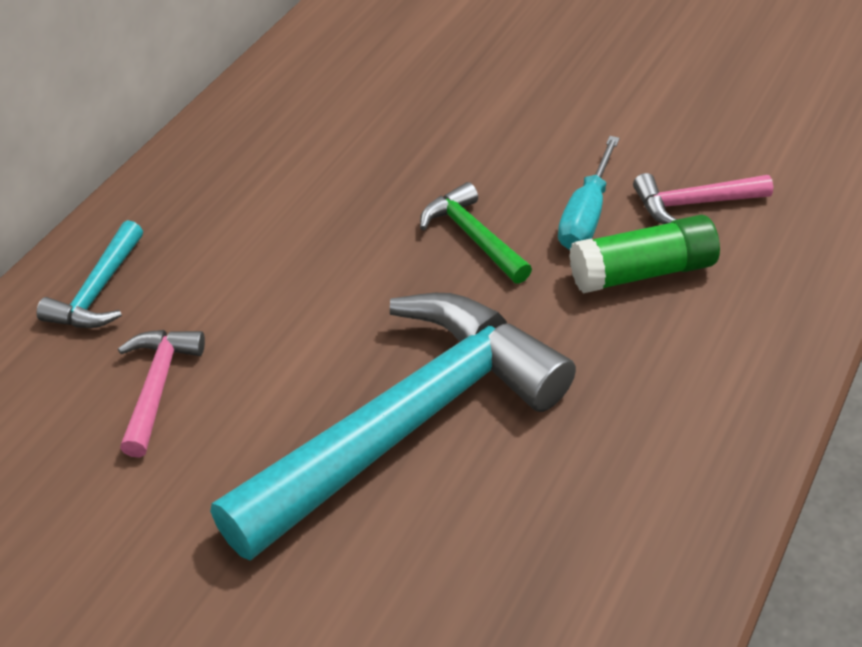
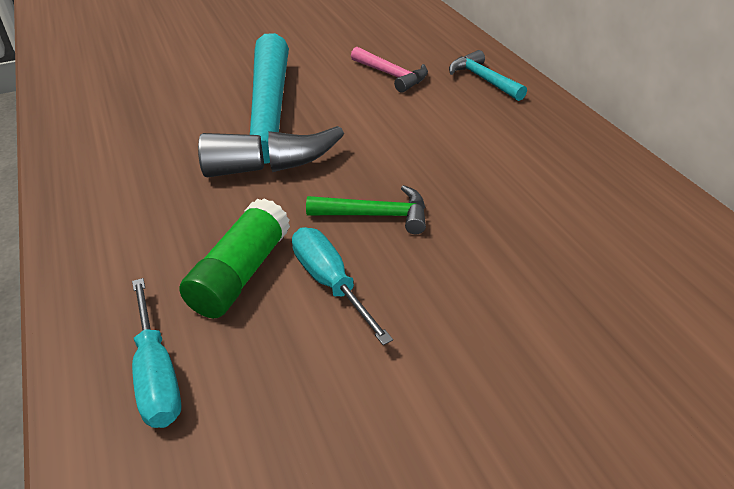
camera: 130 degrees right, 5 degrees down
pink hammer [633,173,773,224] -> none
none -> turquoise screwdriver [132,278,181,428]

